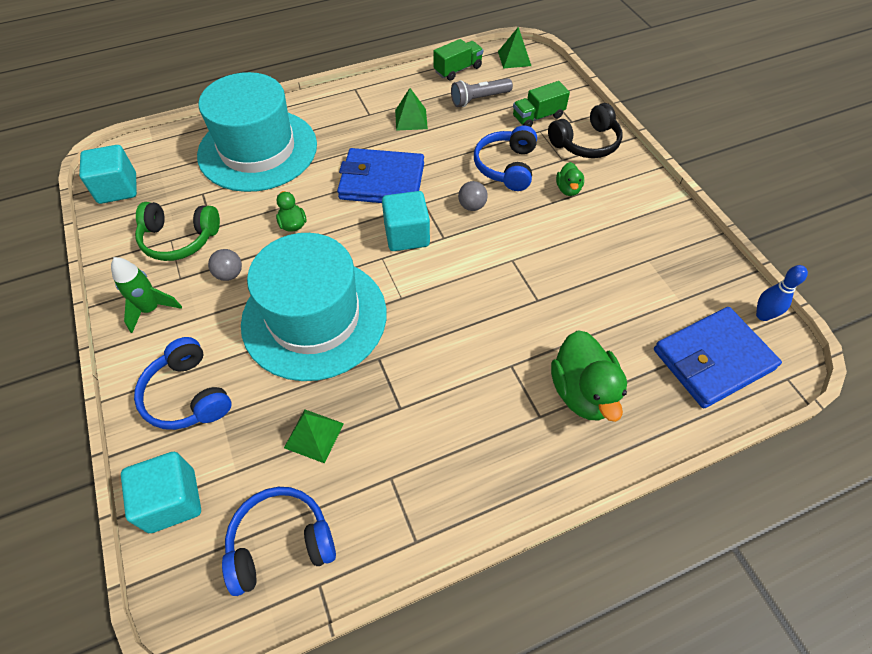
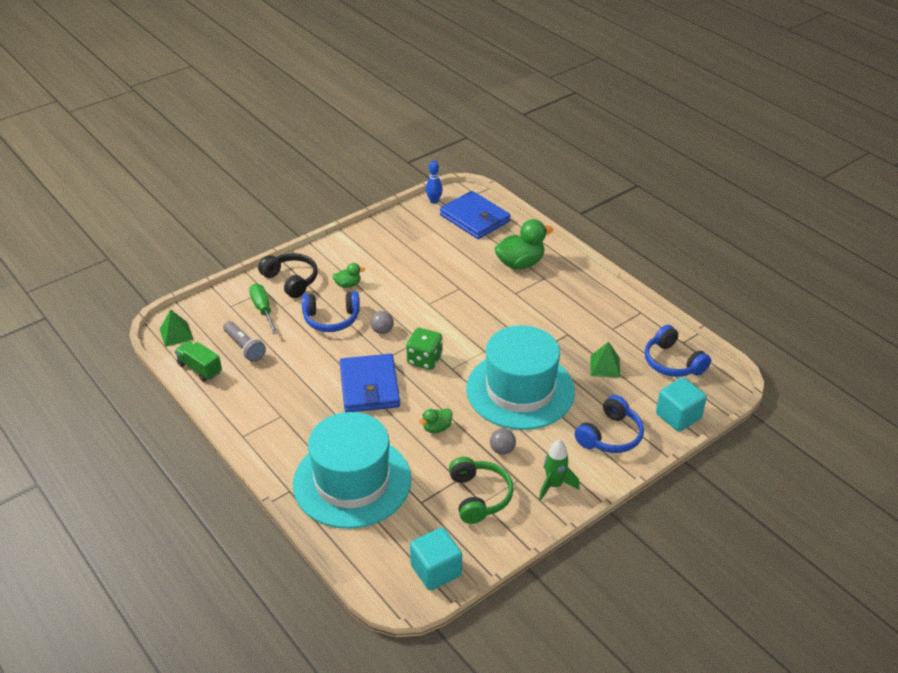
camera: 105 degrees left, 15 degrees down
turquoise cube [382,191,430,251] -> green dice [406,328,443,370]
green pyramid [395,88,428,131] -> none
green truck [513,81,570,127] -> green screwdriver [249,284,278,334]

